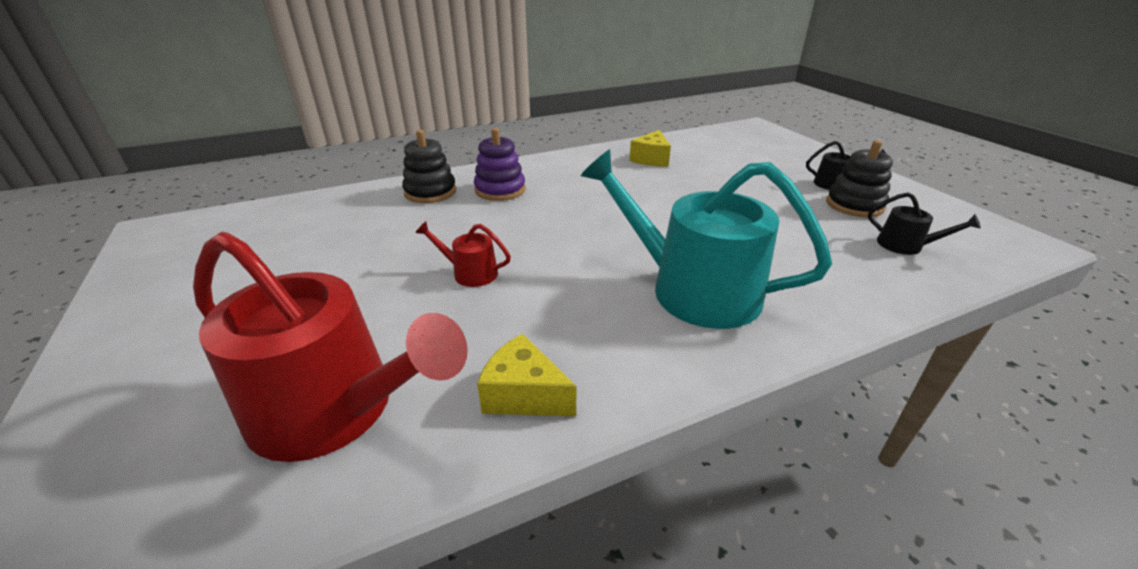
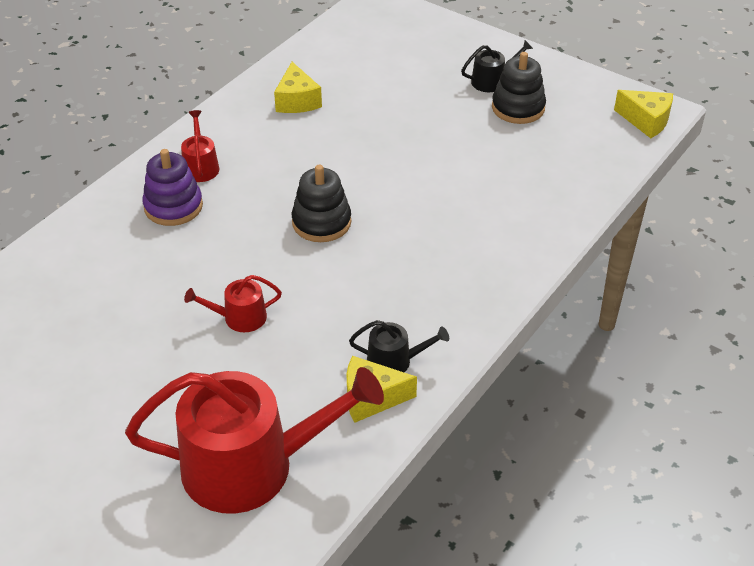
camera: 30 degrees left, 10 degrees up
black stacking toy [402,130,456,203] -> black stacking toy moved to [292,165,351,242]
turquoise watering can [581,149,832,329] -> none
black watering can [868,192,981,255] -> black watering can moved to [349,320,449,372]
none -> red watering can [181,110,219,182]
none -> yellow cheese [614,90,673,138]

